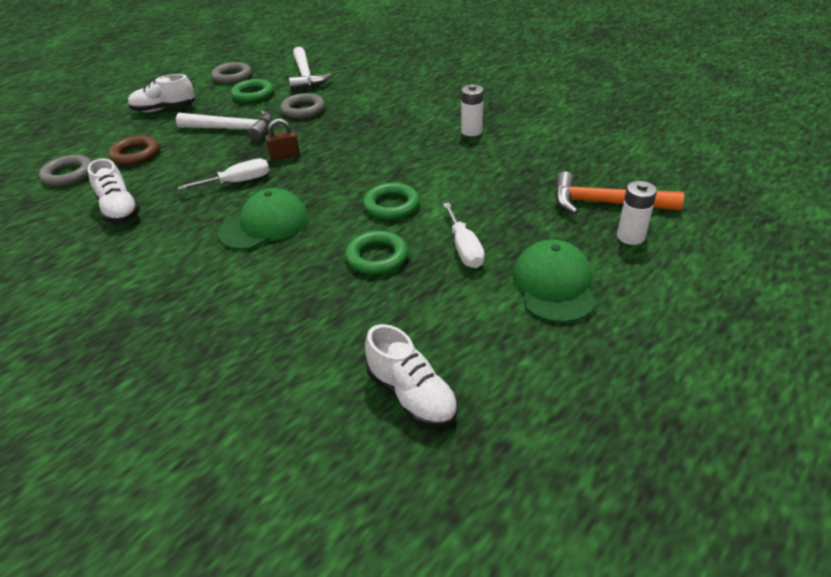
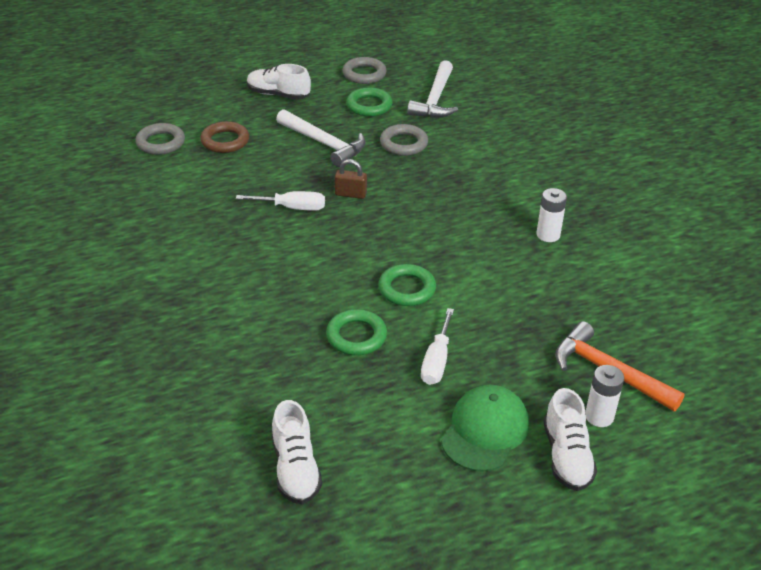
camera: 25 degrees right, 0 degrees up
white shoe [87,159,140,223] -> white shoe moved to [543,388,597,491]
green cap [218,188,308,250] -> none

